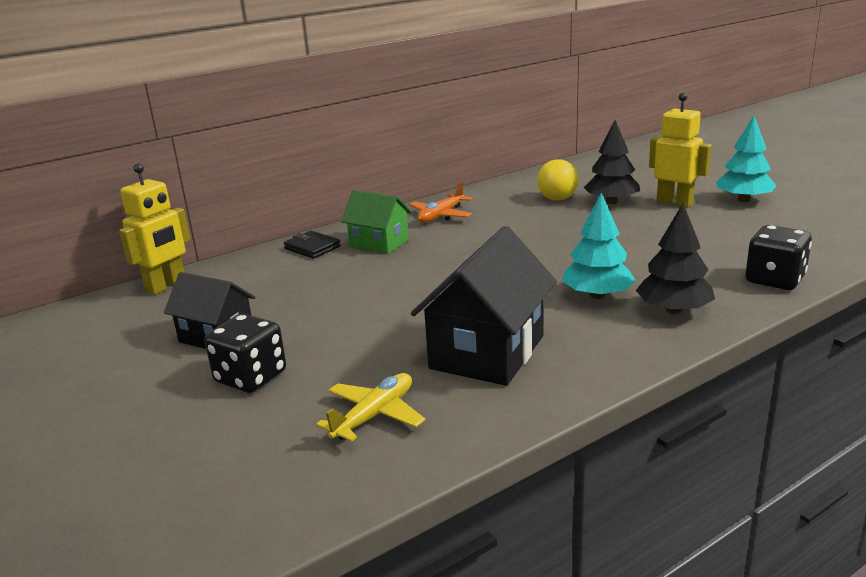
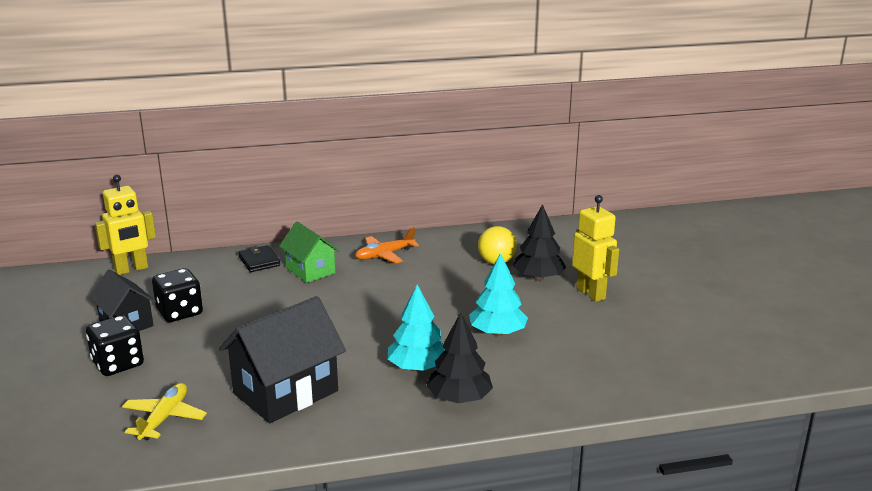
camera: 20 degrees right, 0 degrees up
yellow plane [316,373,425,442] -> yellow plane turned 45 degrees counterclockwise [122,383,207,440]
turquoise tree [716,116,776,202] -> turquoise tree moved to [469,253,528,336]
black dice [745,225,812,290] -> black dice moved to [152,268,203,322]

